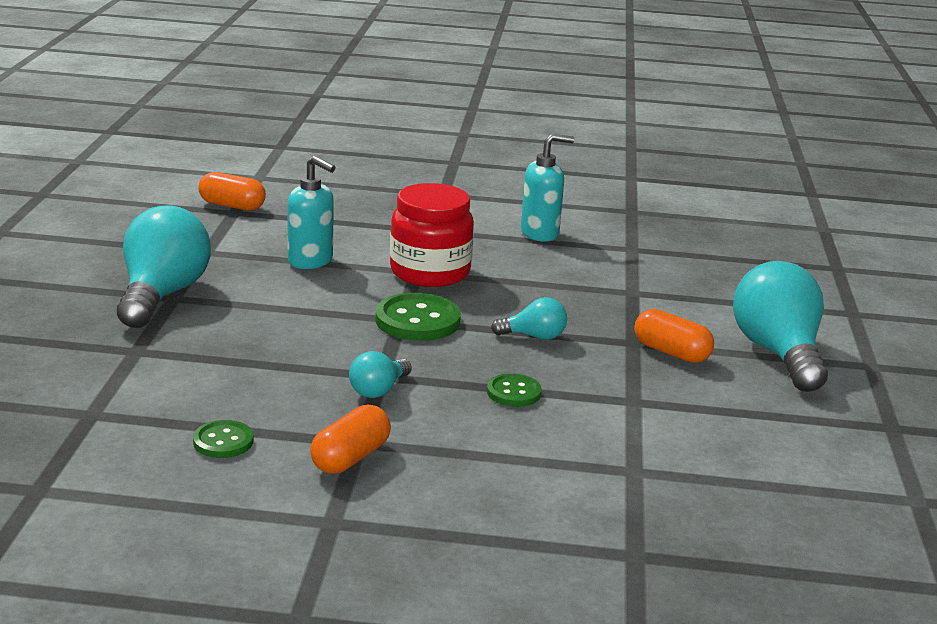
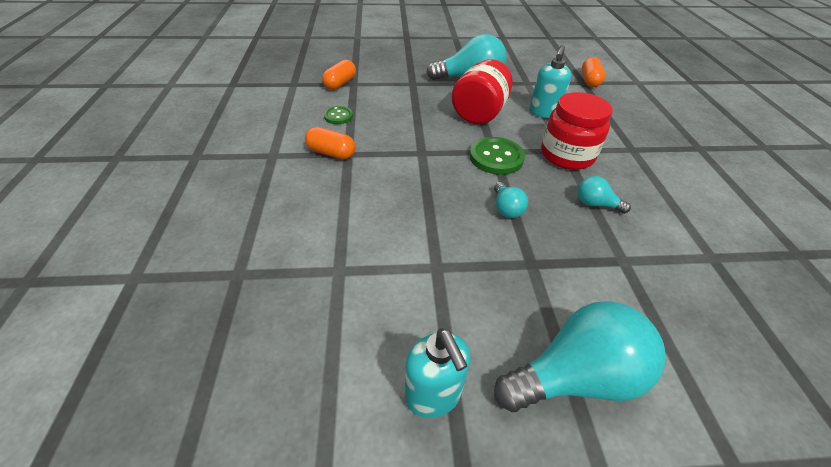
camera: 80 degrees right, 20 degrees up
turquoise light bulb [349,351,412,398] -> turquoise light bulb moved to [577,176,631,214]
green button [487,373,542,407] -> none
turquoise soap dispenser [521,134,574,242] -> turquoise soap dispenser moved to [405,328,470,418]
orange capsule [634,309,714,363] -> orange capsule moved to [322,60,356,90]
none -> red jar [452,59,513,124]

